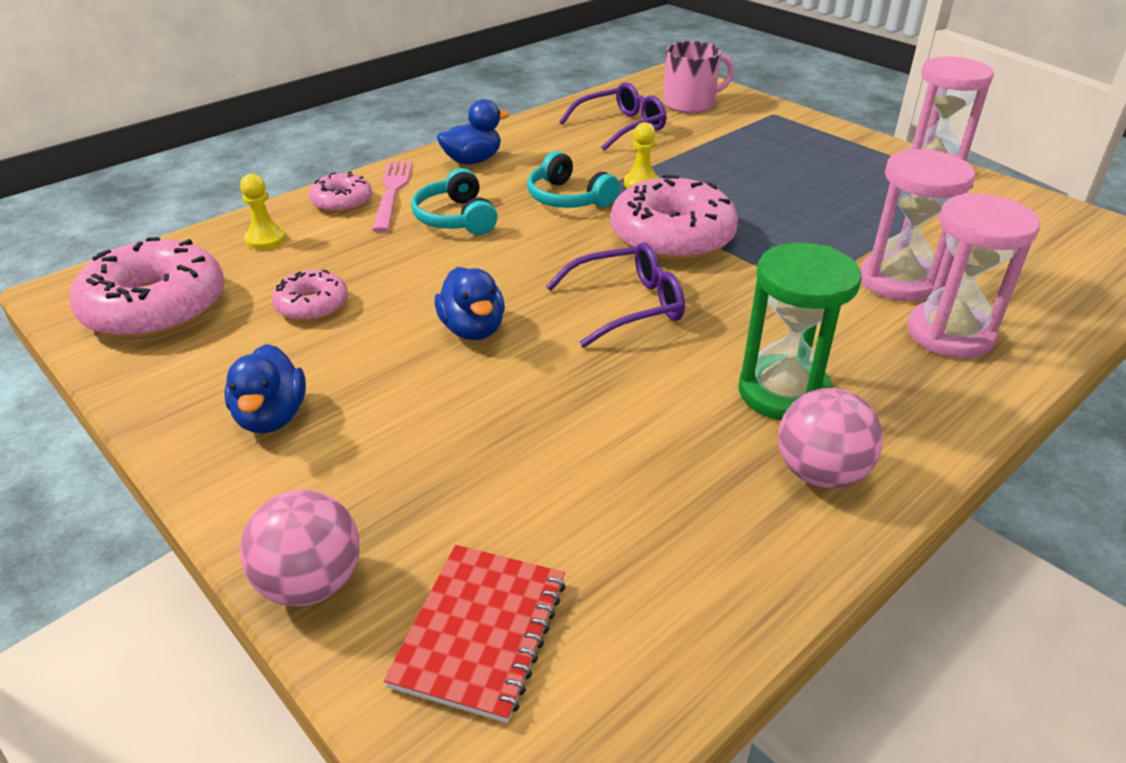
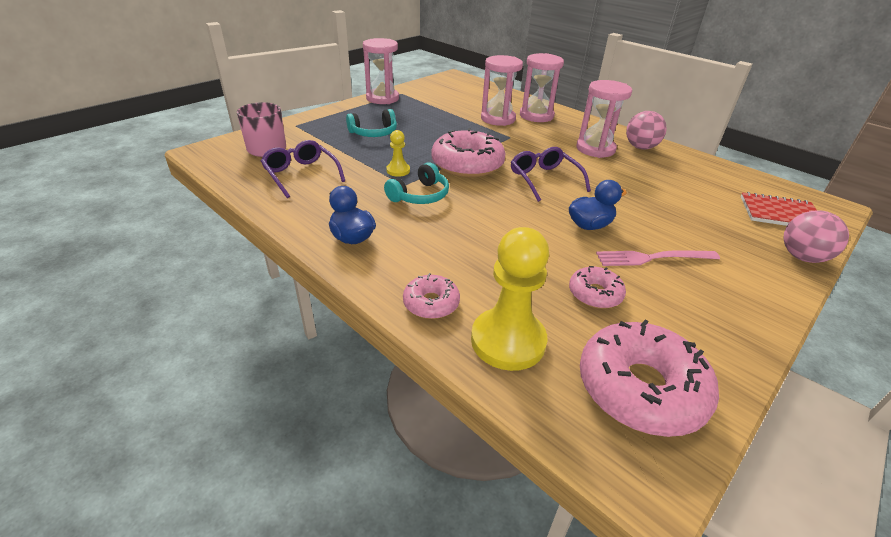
camera: 95 degrees left, 0 degrees up
blue duck [224,344,306,433] -> none
yellow pawn [240,174,286,250] -> yellow pawn [471,227,549,371], size x2.03
pink fork [372,161,413,232] -> pink fork moved to [596,250,720,266]
turquoise headphones [411,168,497,235] -> turquoise headphones moved to [346,109,397,137]
green hourglass [738,243,862,421] -> pink hourglass [576,80,632,158]

